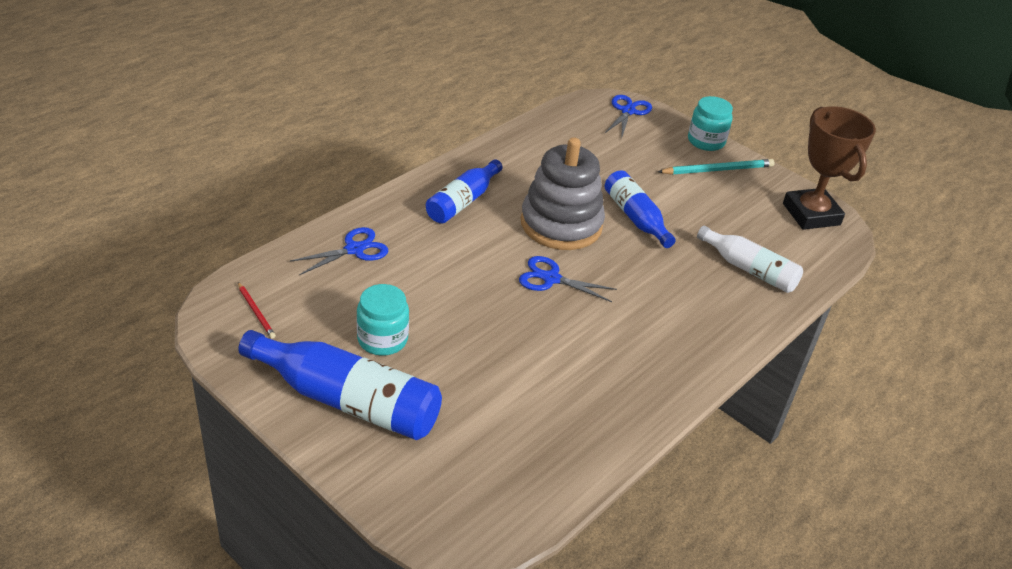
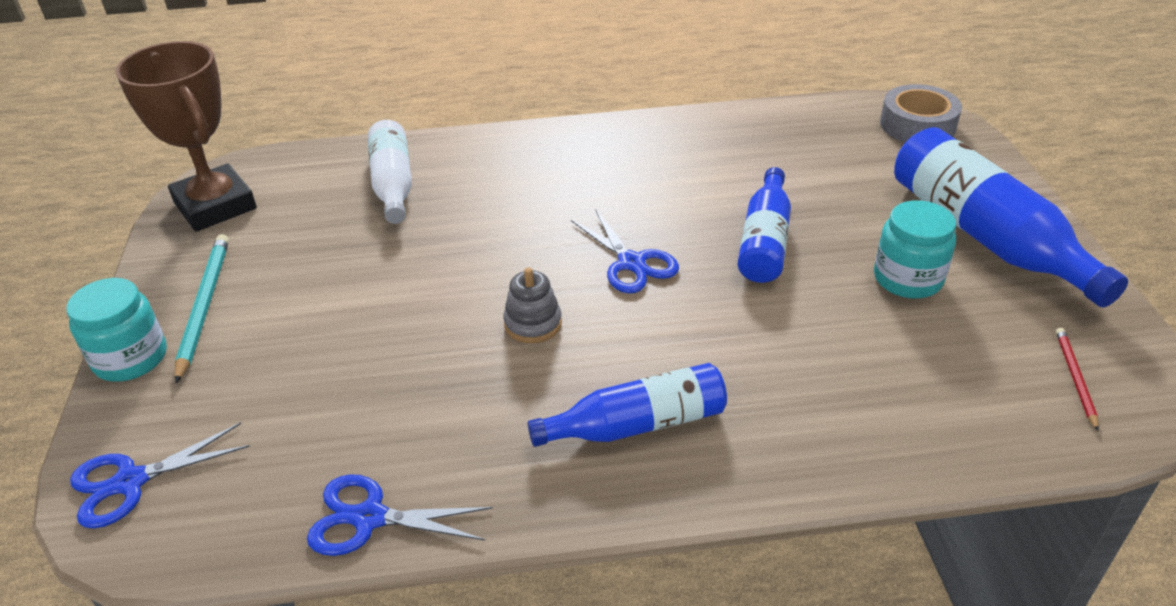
camera: 135 degrees left, 0 degrees up
blue scissors [290,227,388,275] -> blue scissors moved to [307,474,493,556]
grey stacking toy [521,137,605,250] -> grey stacking toy [503,267,562,343], size x0.43
blue bottle [605,170,676,248] -> blue bottle moved to [738,167,791,283]
turquoise pencil [658,159,775,175] -> turquoise pencil turned 60 degrees clockwise [175,234,229,384]
brown trophy [783,106,876,230] -> brown trophy turned 60 degrees counterclockwise [115,41,257,232]
none -> grey tape [880,84,962,142]

